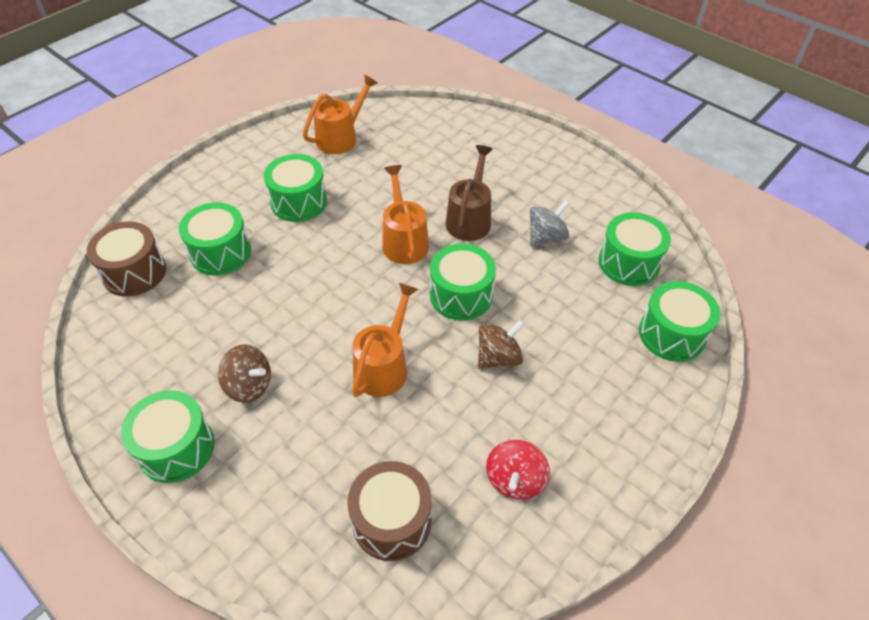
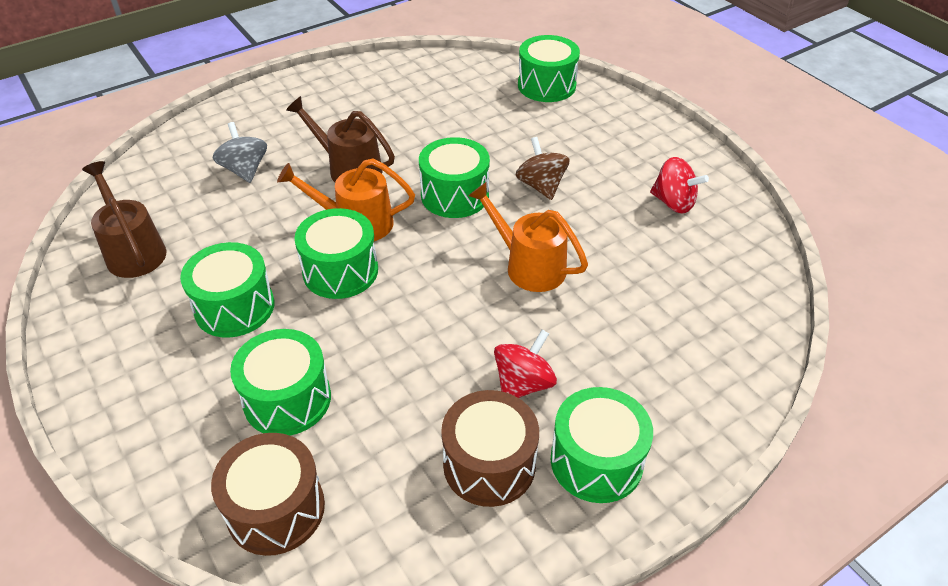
camera: 75 degrees left, 5 degrees down
brown spinning top [218,344,271,403] -> red spinning top [494,330,557,398]
orange watering can [303,74,378,154] -> brown watering can [82,161,166,278]
brown drum [347,461,432,561] -> brown drum moved to [441,390,539,507]
grey spinning top [530,200,570,246] -> grey spinning top moved to [213,122,267,183]
green drum [599,212,671,286] -> green drum moved to [295,208,378,299]

